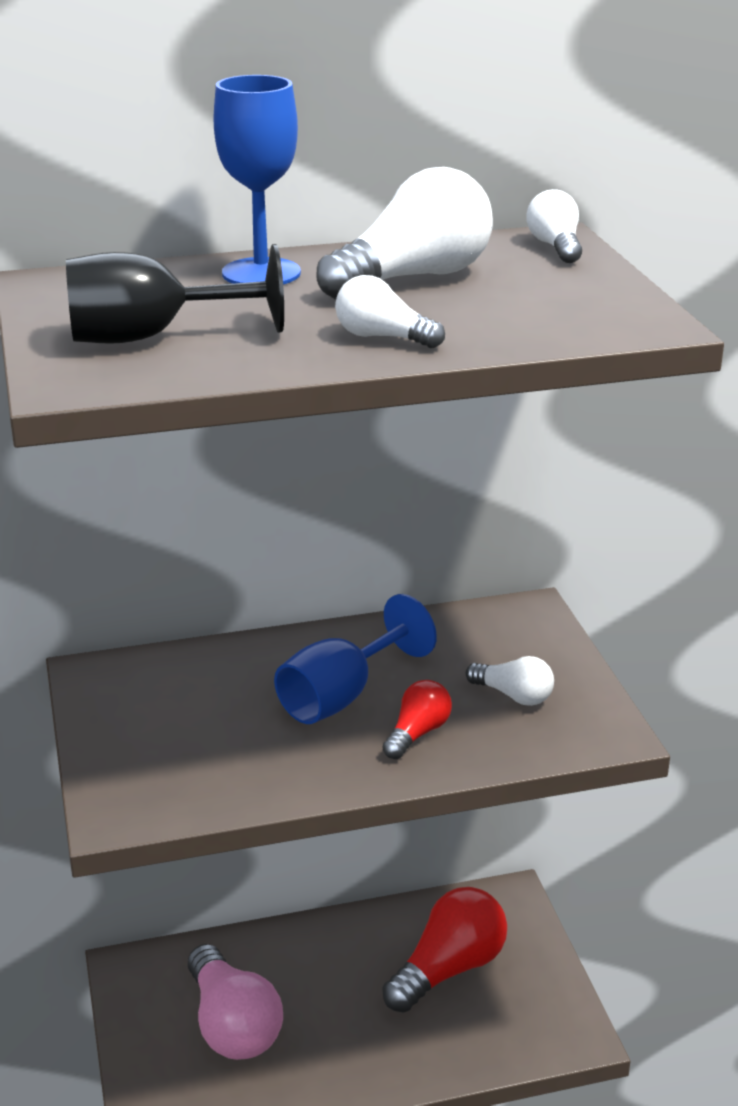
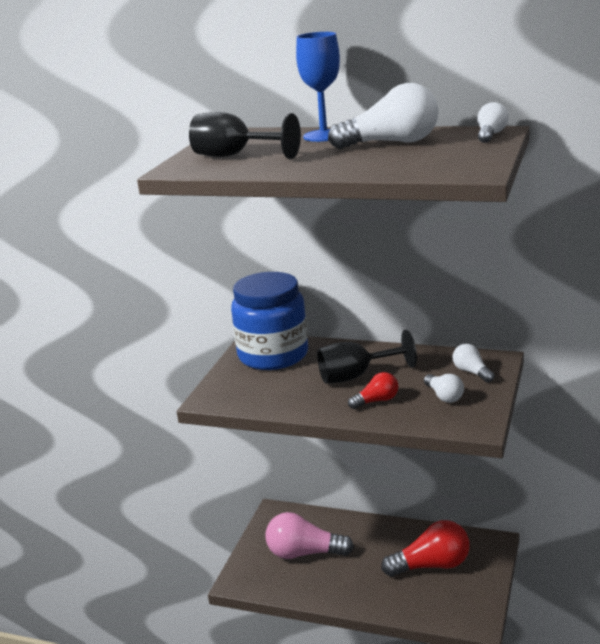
camera: 35 degrees right, 5 degrees down
pink light bulb [188,944,283,1060] -> pink light bulb turned 90 degrees clockwise [265,512,354,559]
blue goblet [274,594,437,724] -> black goblet [317,330,417,384]
white light bulb [335,275,445,348] -> white light bulb moved to [453,344,495,383]
none -> blue jar [231,272,308,370]

